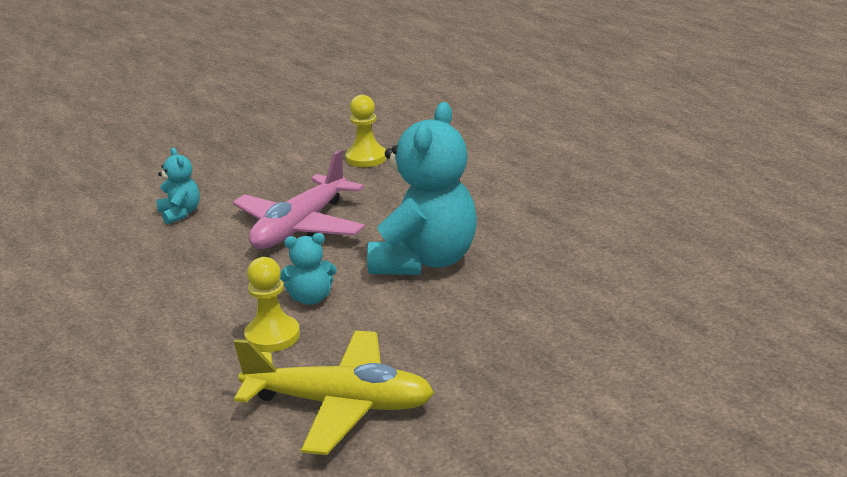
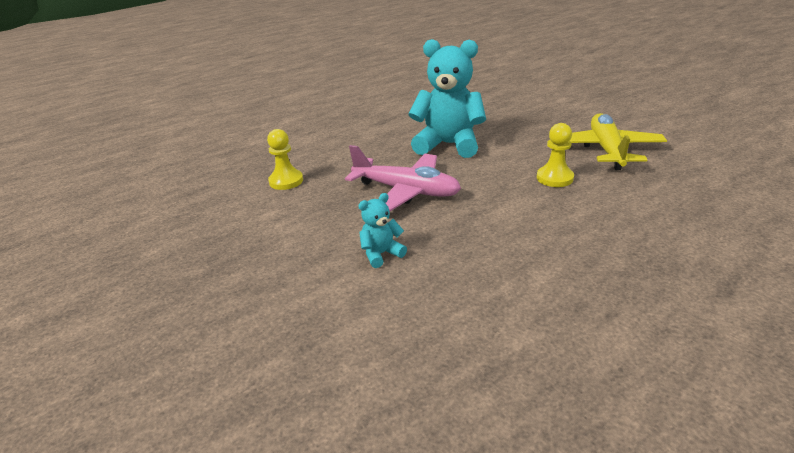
camera: 95 degrees left, 5 degrees up
turquoise teddy bear [280,233,337,305] -> none

